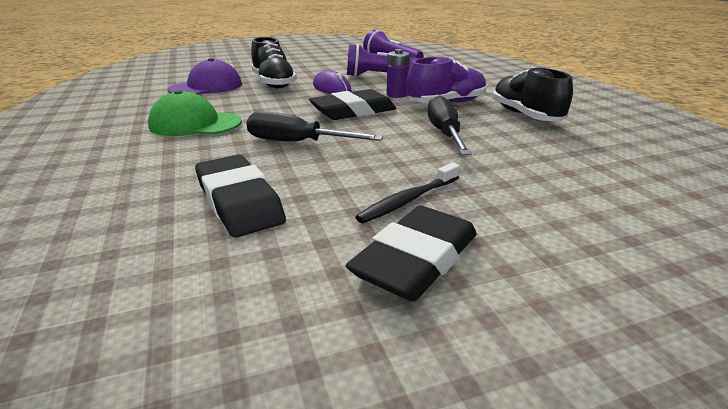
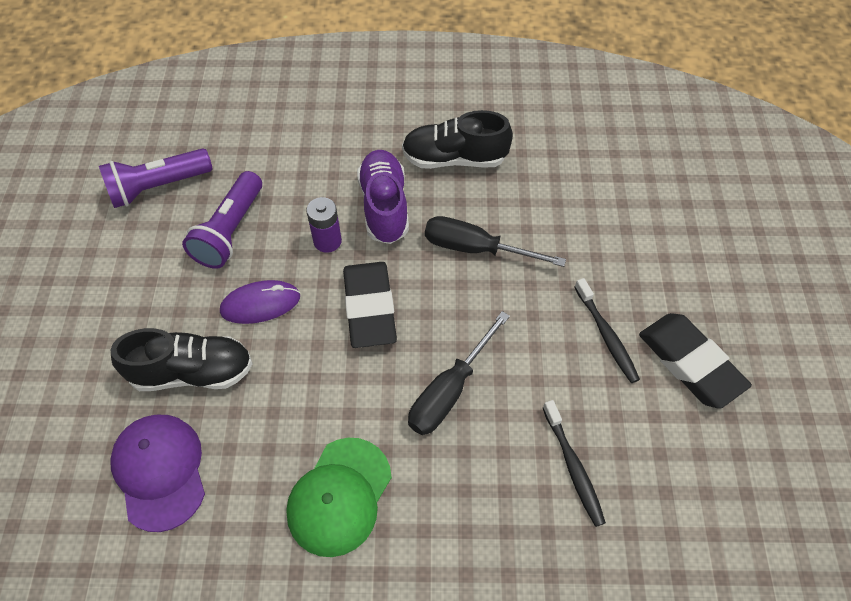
camera: 70 degrees left, 30 degrees up
black eraser [195,155,286,237] -> black toothbrush [543,400,606,527]

